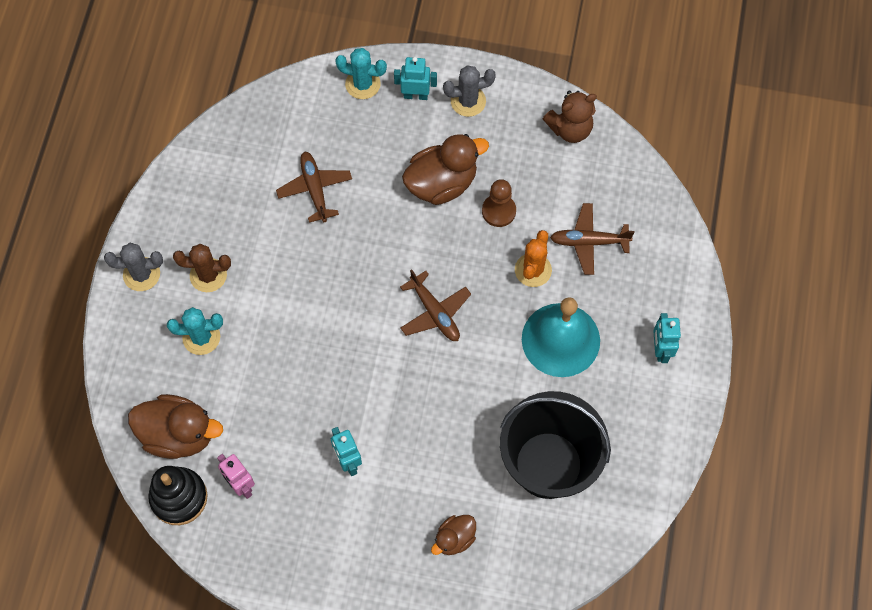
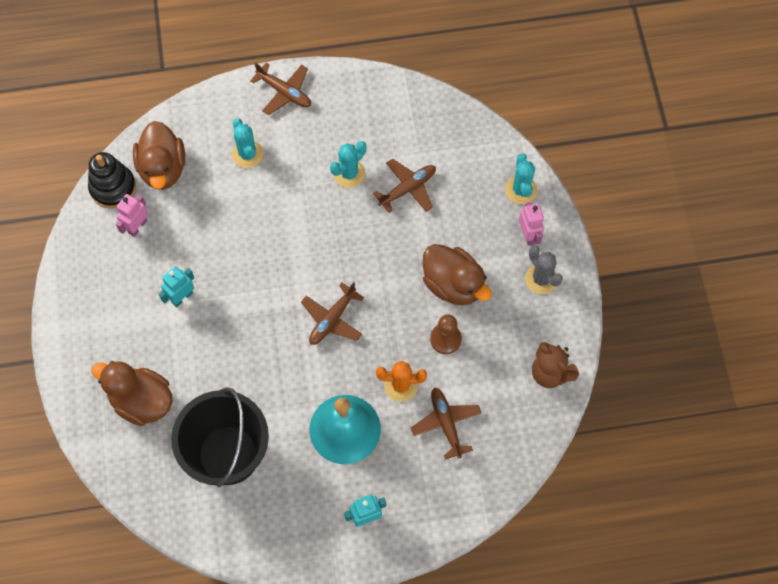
camera: 70 degrees right, 0 degrees up
grey cactus [104,243,163,291] -> brown plane [250,62,311,115]
brown cactus [173,244,231,292] -> none
turquoise robot [394,57,437,100] -> pink robot [519,202,544,246]
brown duck [431,515,476,555] -> brown duck [91,361,173,426], size x1.81
none -> turquoise cactus [330,141,366,188]

